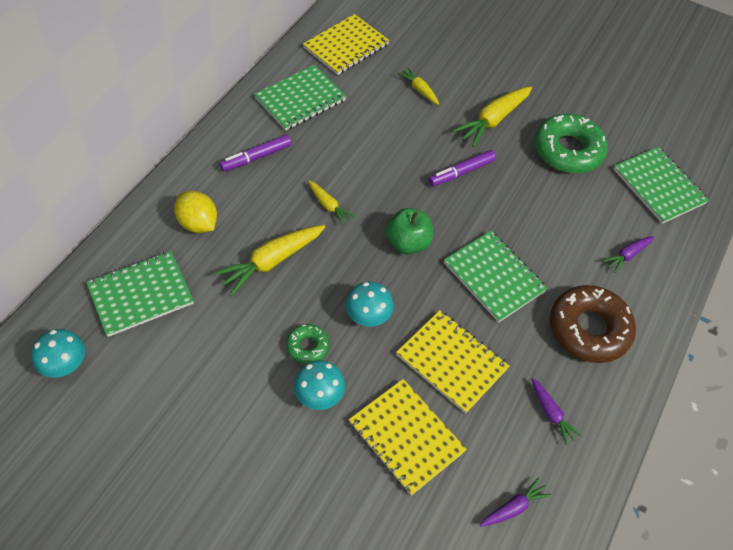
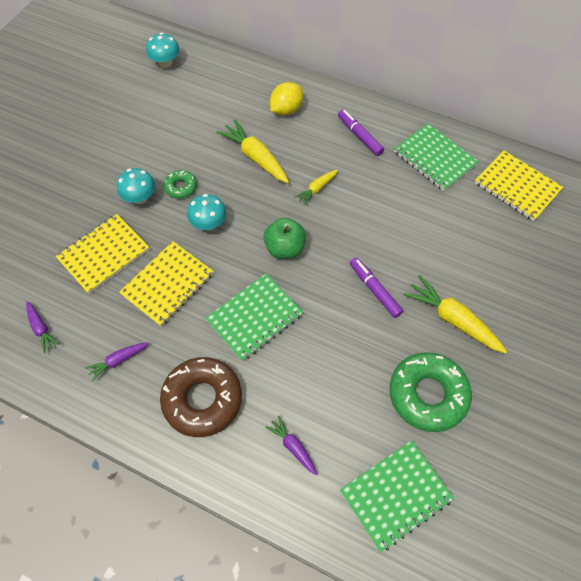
camera: 90 degrees right, 5 degrees up
green notebook [86,251,194,337] -> none
yellow carrot [397,67,439,105] -> none

